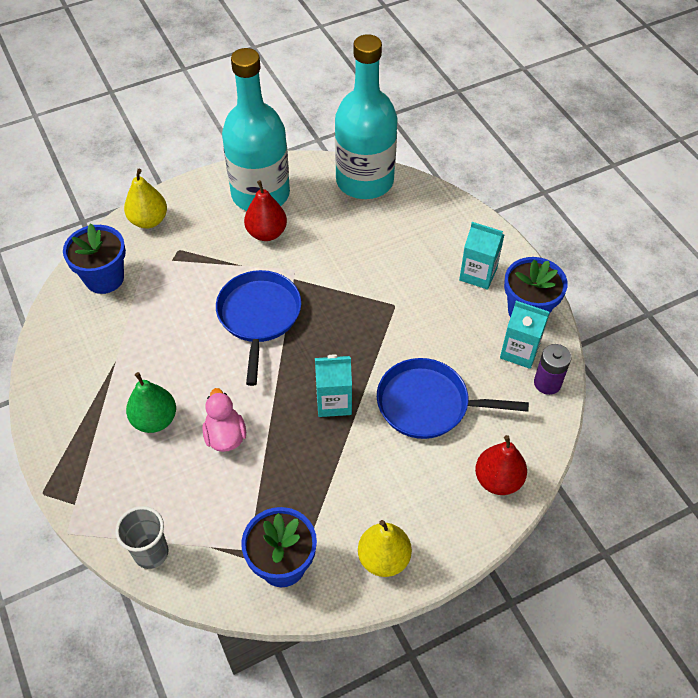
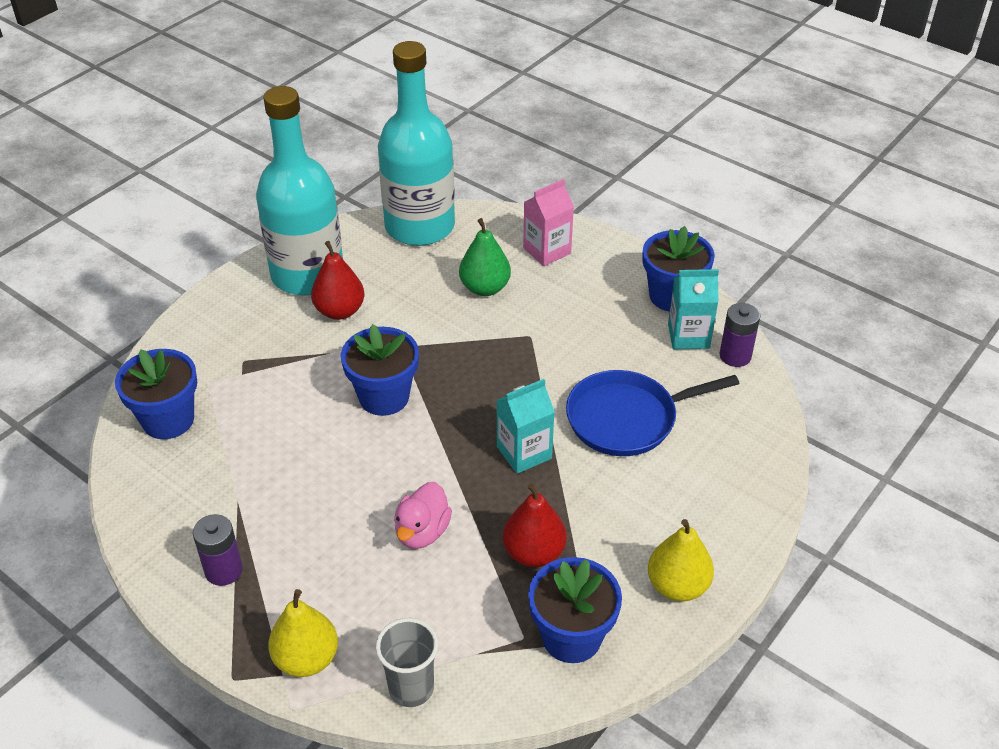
camera: 25 degrees left, 10 degrees down
yellow pear [124,169,167,228] -> yellow pear moved to [268,589,338,677]
green pear [126,372,176,433] -> green pear moved to [459,218,511,296]
pink duck [202,388,246,452] -> pink duck turned 120 degrees counterclockwise [394,482,452,549]
blue pan [216,270,301,386] -> blue flower pot [341,324,419,416]
turquoise carton [459,222,504,290] -> none
red pear [475,435,527,495] -> red pear moved to [503,483,567,567]
none -> purple battery [193,514,243,586]
none -> pink carton [523,179,574,266]

